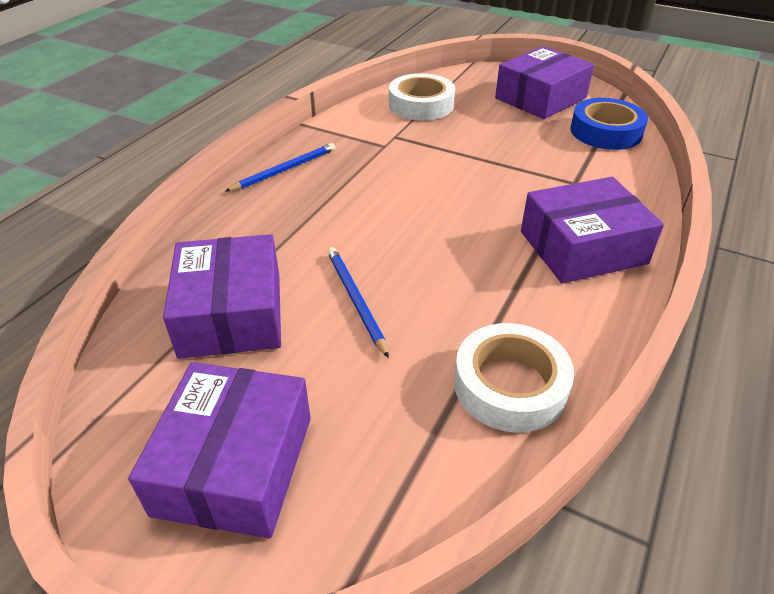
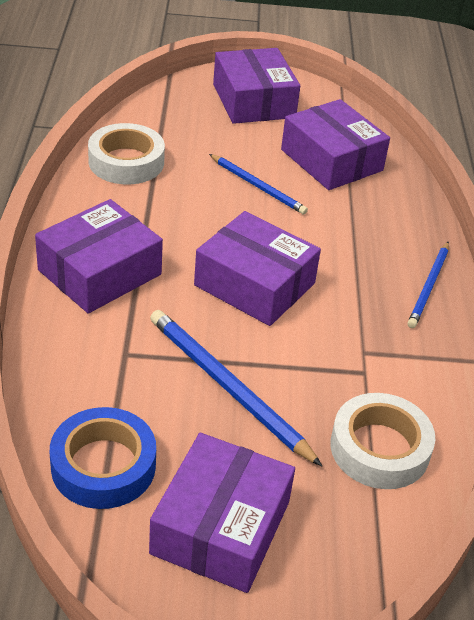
camera: 150 degrees right, 0 degrees up
none -> blue pencil [150,310,322,466]
none -> purple box [194,211,321,326]

